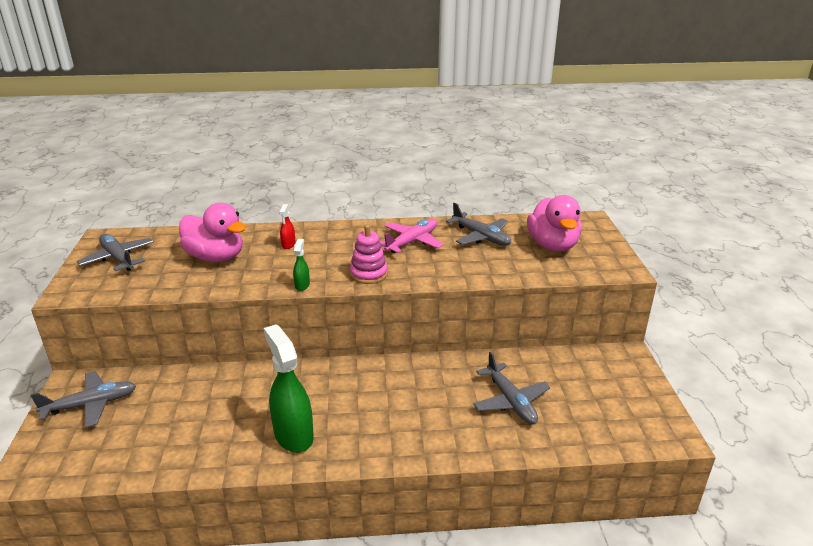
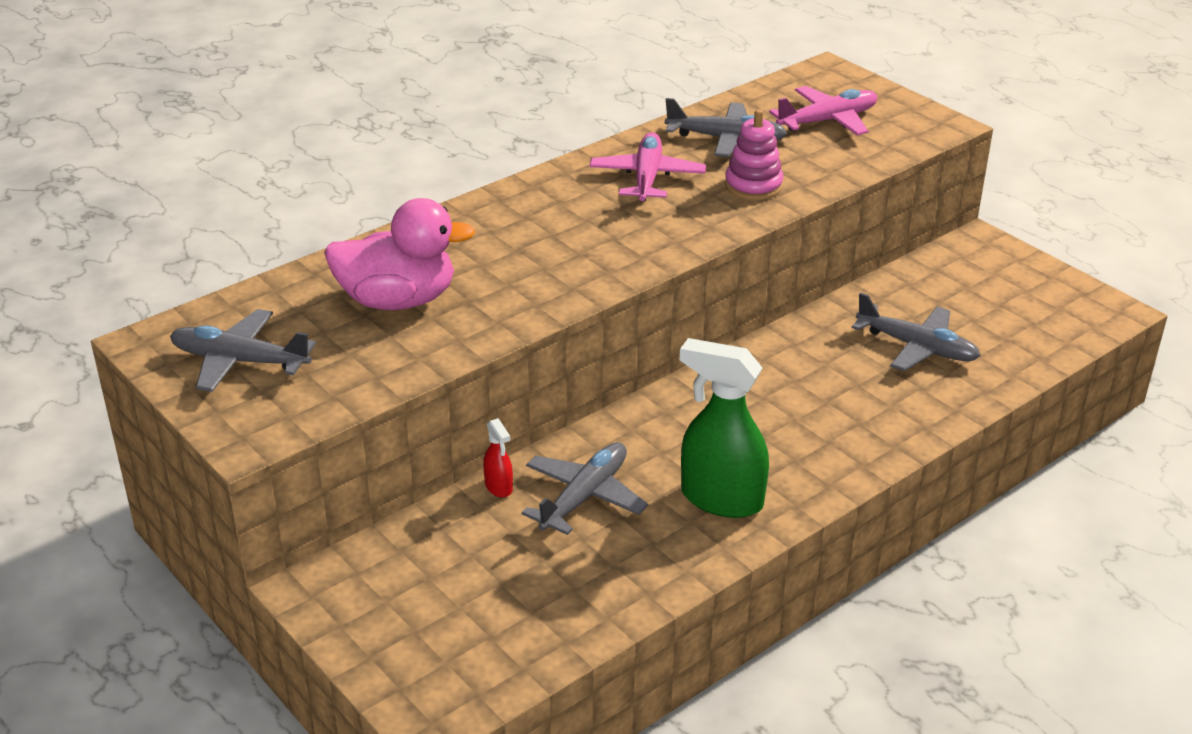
camera: 35 degrees left, 5 degrees up
grey plane [31,371,136,428] -> grey plane moved to [522,442,648,535]
red spray bottle [279,204,295,249] -> red spray bottle moved to [483,418,513,497]
green spray bottle [293,239,310,291] -> none
pink stacking toy [350,225,388,284] -> pink stacking toy moved to [725,109,783,200]
pink duck [527,195,582,251] -> pink plane [769,86,878,135]

